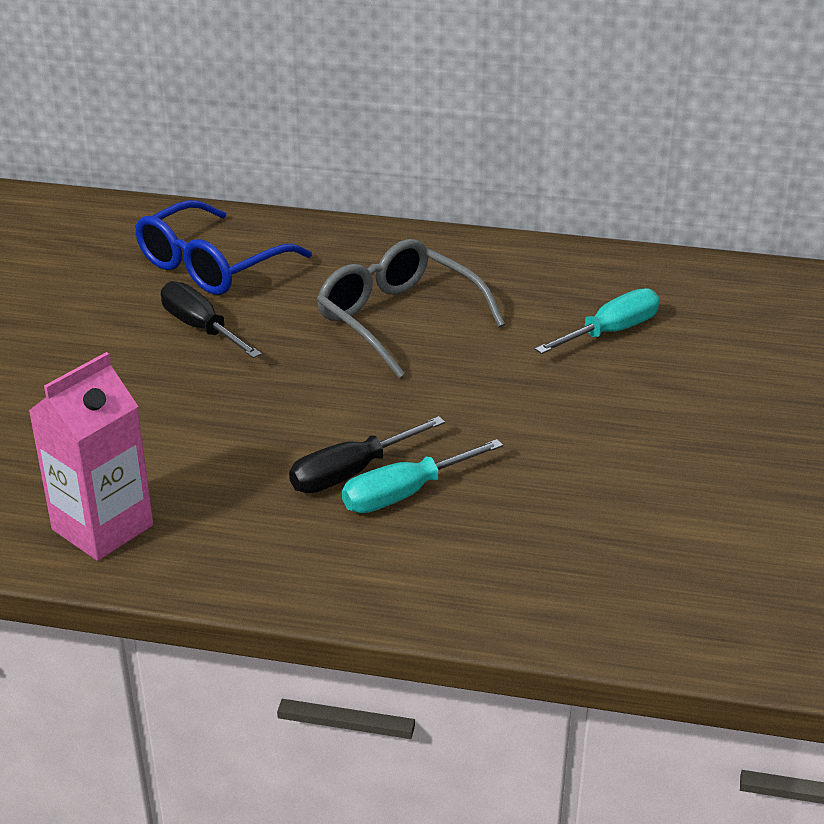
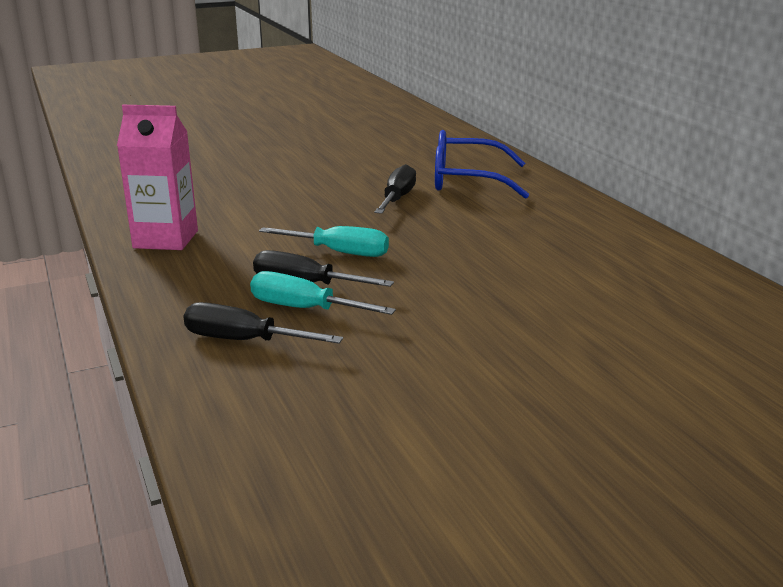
camera: 55 degrees right, 10 degrees down
grey glasses [317,239,505,378] -> none
turquoise screwdriver [535,288,660,354] -> turquoise screwdriver moved to [259,226,389,257]
none -> black screwdriver [184,302,343,344]

